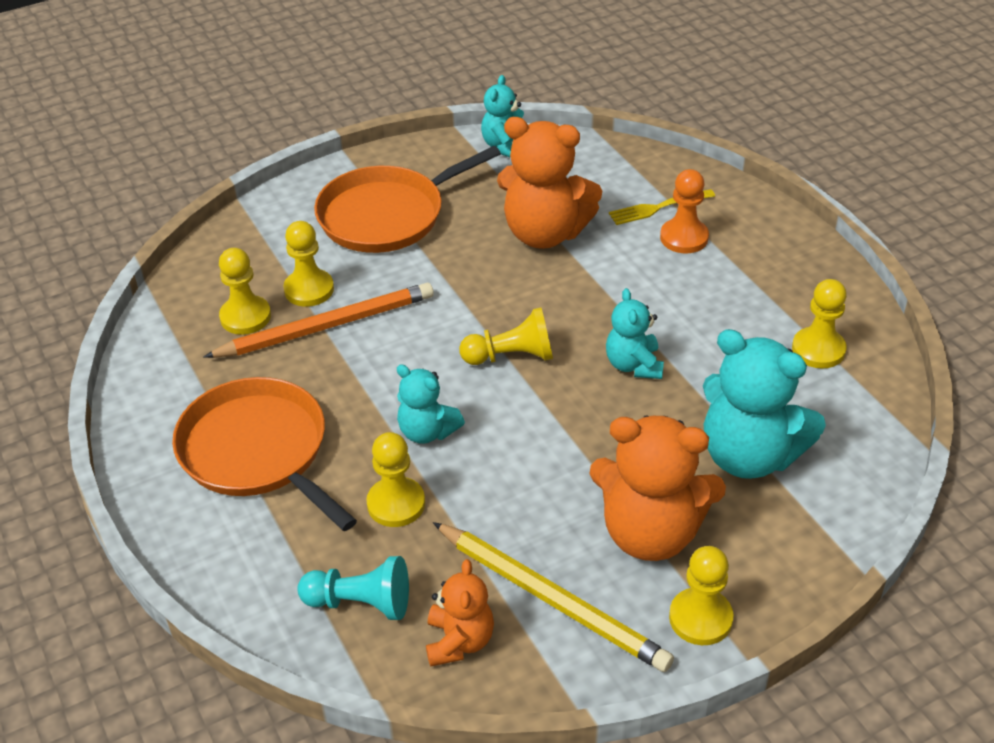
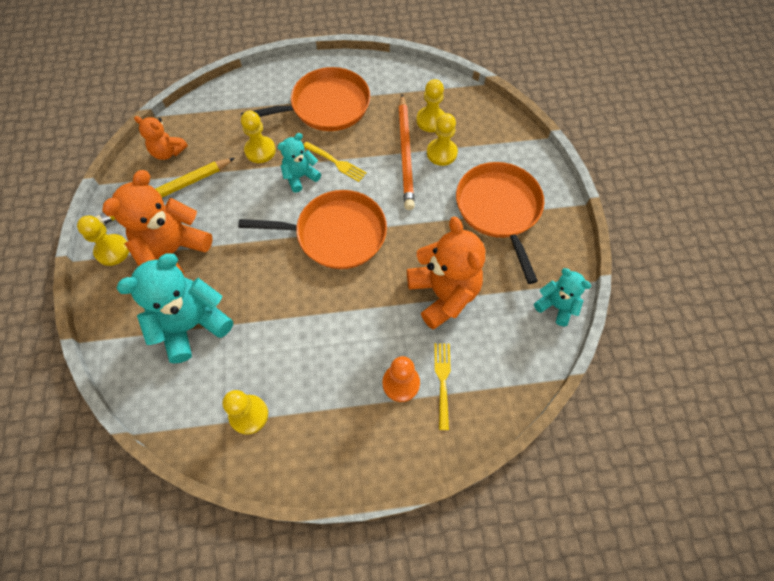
camera: 110 degrees right, 20 degrees up
turquoise pawn [297,556,409,620] -> none
yellow pawn [459,307,553,365] -> orange pan [238,190,387,269]
orange teddy bear [497,117,602,249] -> orange teddy bear turned 120 degrees clockwise [407,217,485,329]
turquoise teddy bear [606,288,664,379] -> none
none -> yellow fork [303,141,367,182]

